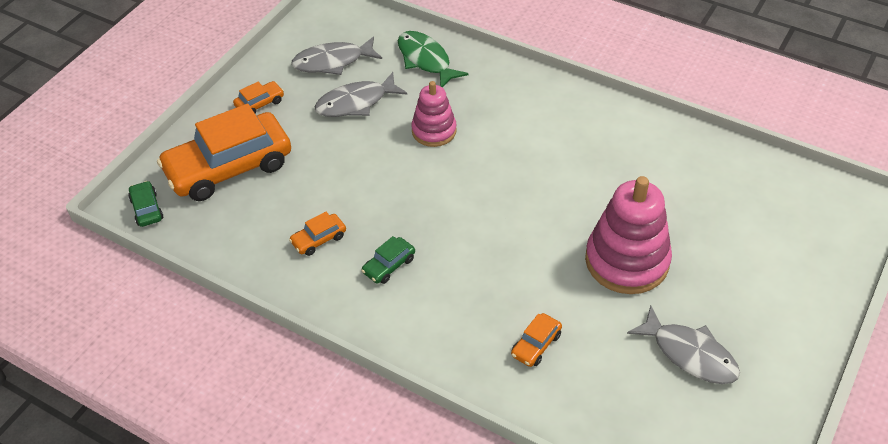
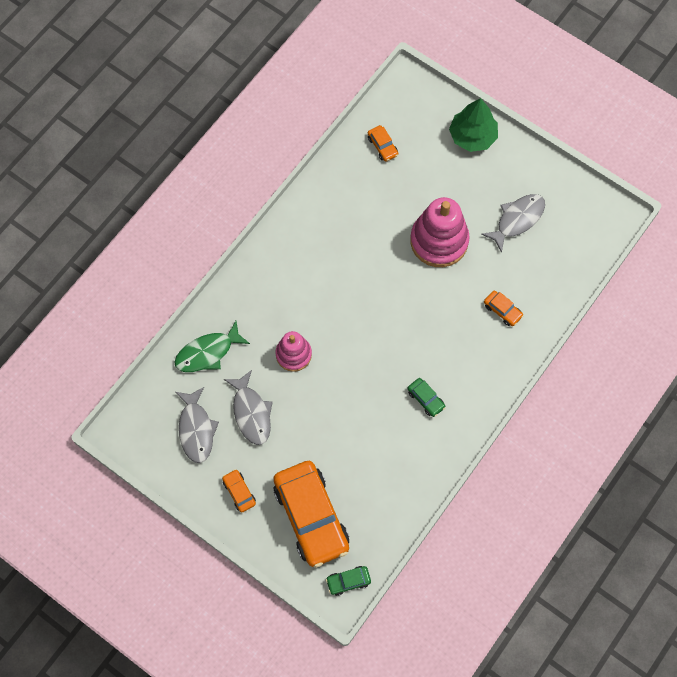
camera: 85 degrees left, 20 degrees up
orange car [289,212,346,256] -> orange car moved to [368,125,398,162]
none -> green tree [449,98,498,152]

